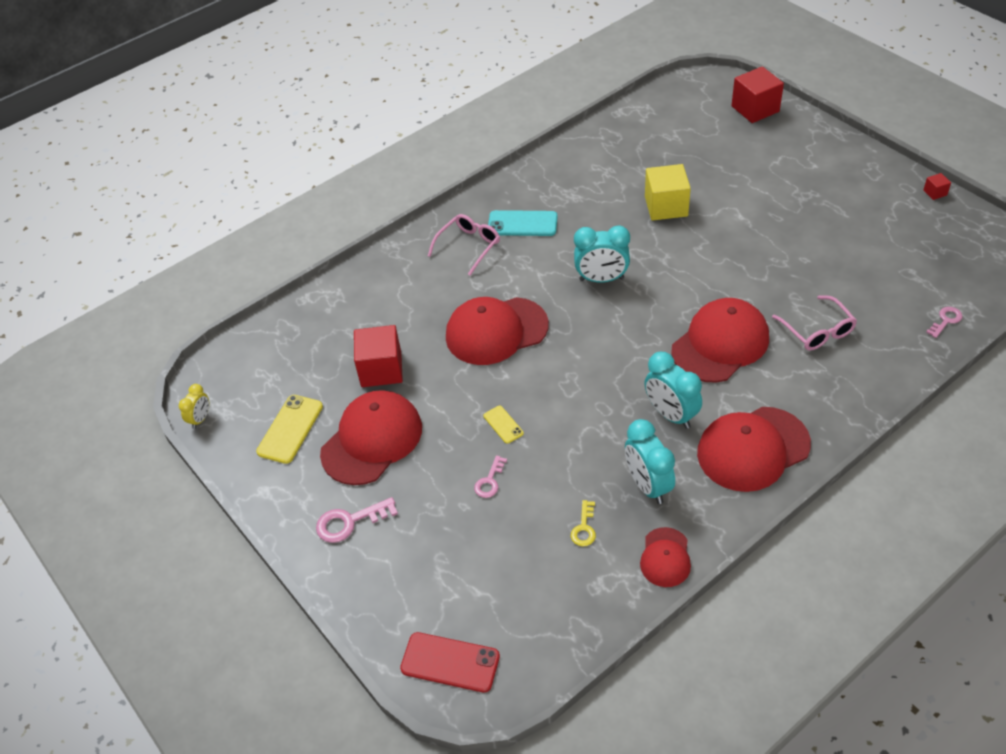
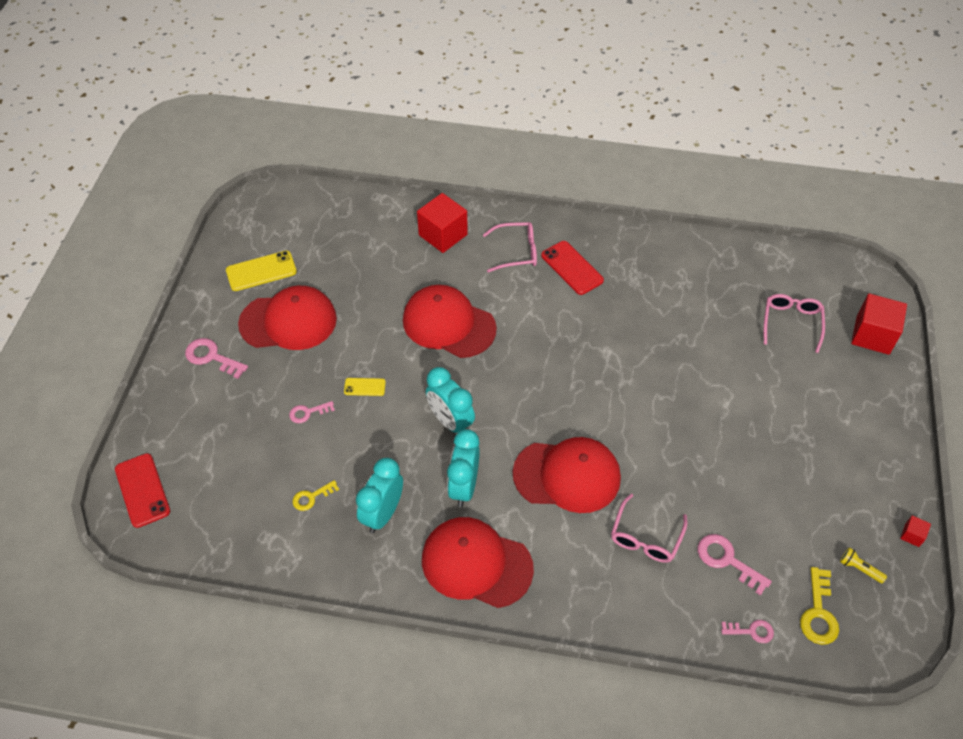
camera: 45 degrees right, 5 degrees up
yellow clock [179,384,209,429] -> none
red cube [354,325,403,387] -> red cube moved to [417,193,468,253]
yellow phone [483,406,524,444] -> yellow phone turned 75 degrees clockwise [344,378,386,396]
turquoise phone [488,210,558,236] -> red phone [541,241,604,295]
turquoise clock [574,225,630,283] -> turquoise clock moved to [426,367,475,433]
red cap [640,527,691,587] -> none
yellow cube [645,164,691,221] -> none
none -> pink key [698,534,772,596]
none -> pink glasses [764,294,825,353]
none -> yellow key [800,567,839,645]
none -> yellow flashlight [840,548,887,583]

